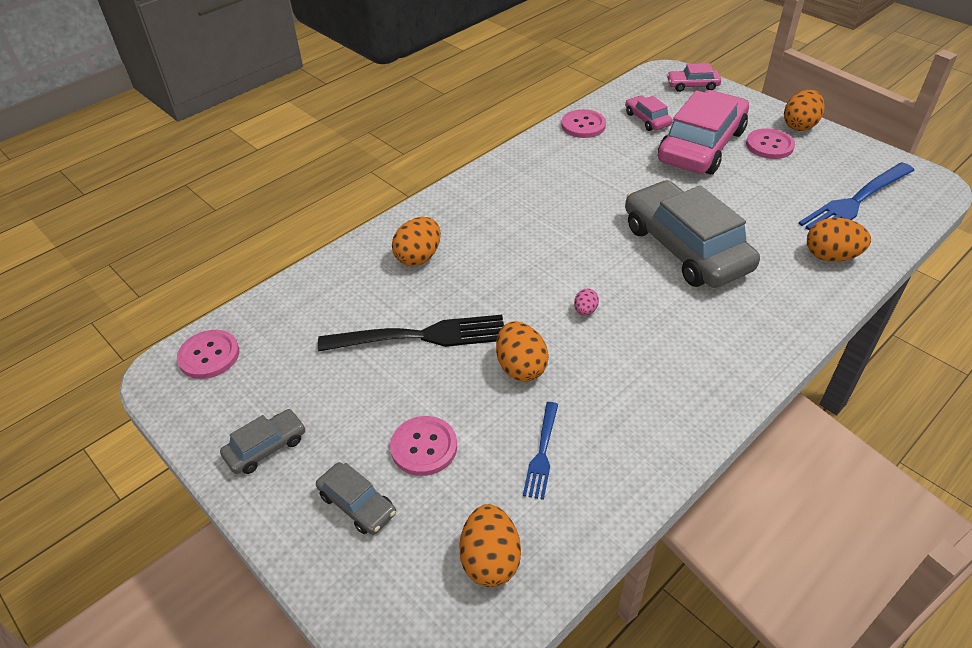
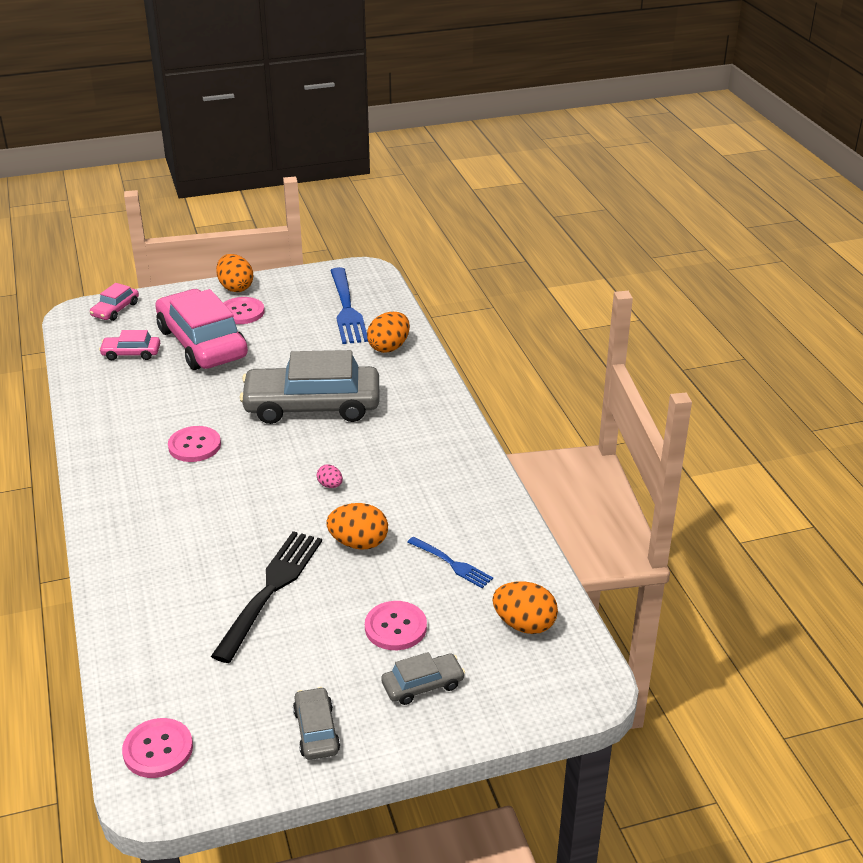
camera: 65 degrees left, 10 degrees down
orange egg [392,217,441,266] -> none
pink button [561,109,606,138] -> pink button moved to [168,426,221,462]

